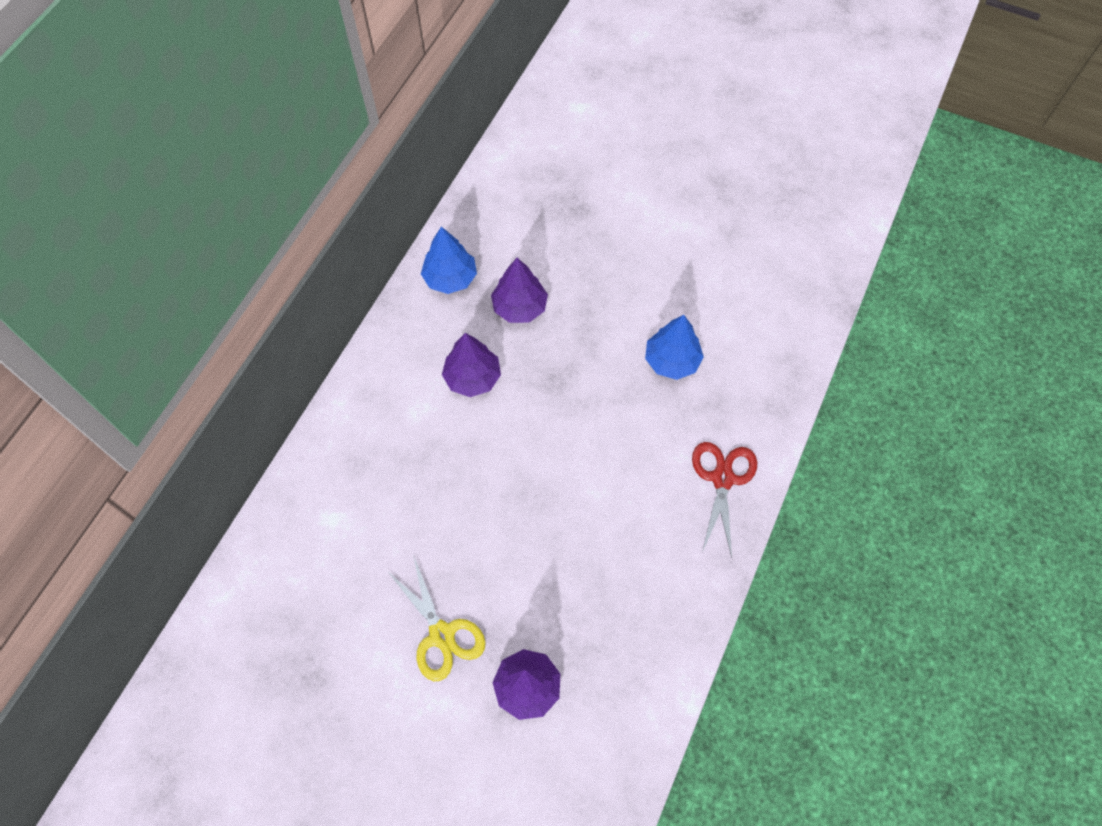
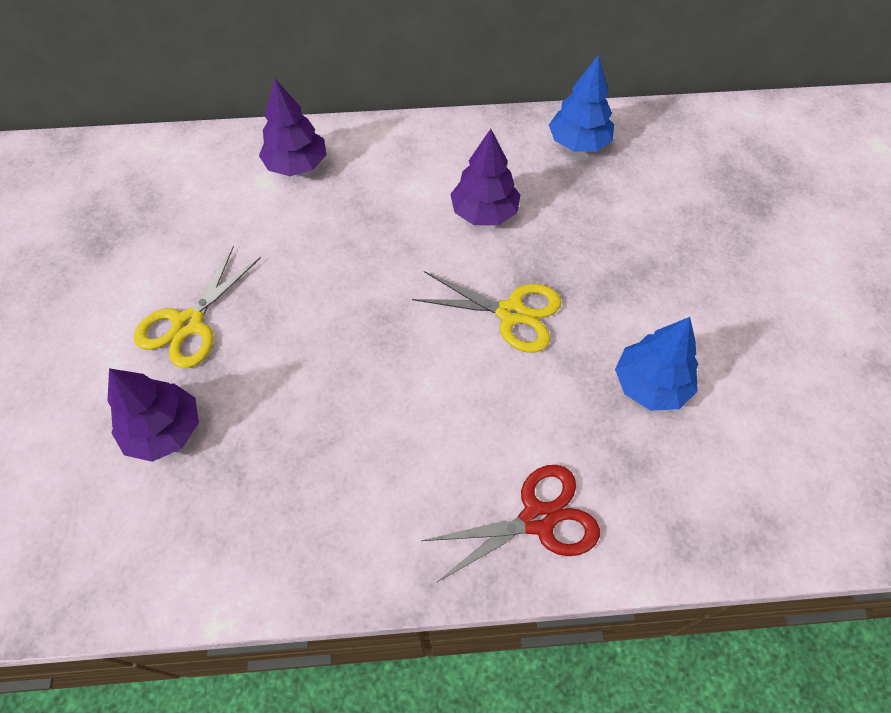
camera: 60 degrees right, 5 degrees down
purple tree [491,258,548,323] -> purple tree moved to [259,78,326,176]
none -> yellow scissors [412,271,561,353]

